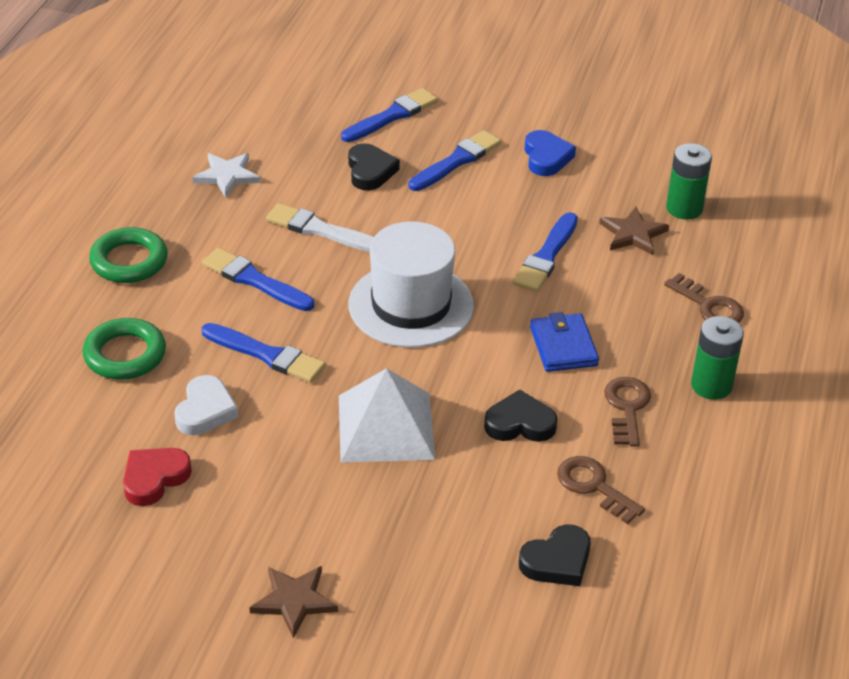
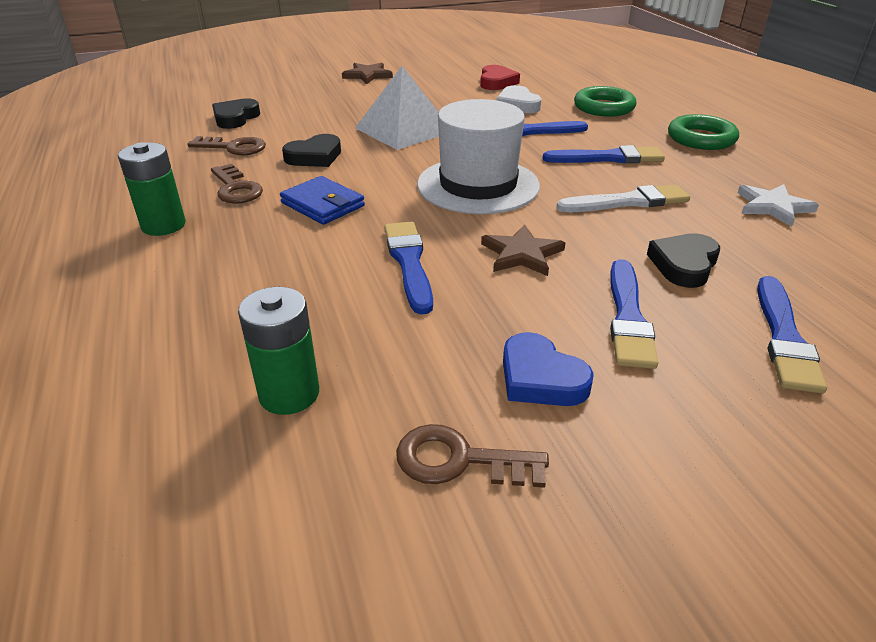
camera: 145 degrees right, 5 degrees down
black heart [348,143,400,190] -> black heart turned 75 degrees clockwise [647,233,720,288]
brown star [599,207,669,255] -> brown star moved to [481,224,565,276]
brown key [664,273,744,323] -> brown key moved to [396,424,549,488]

